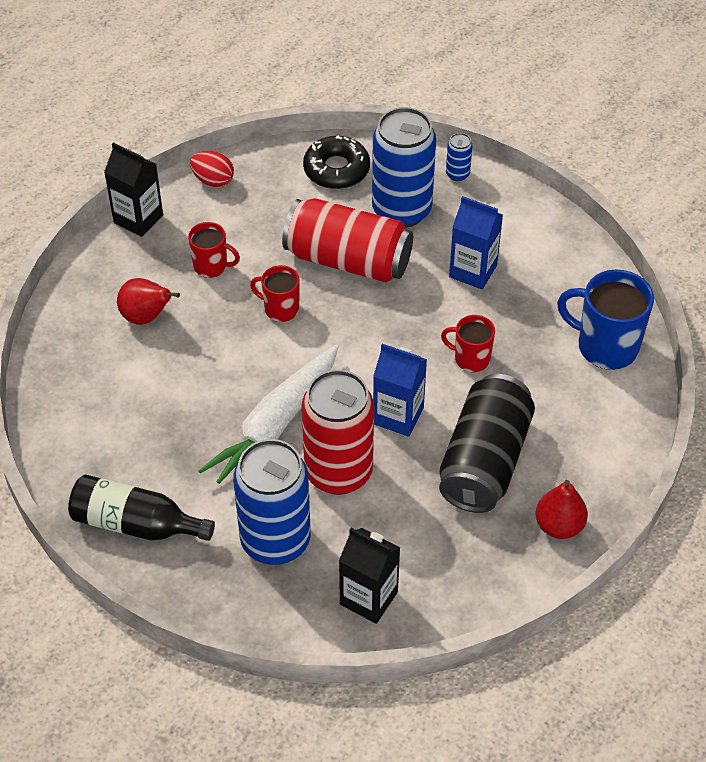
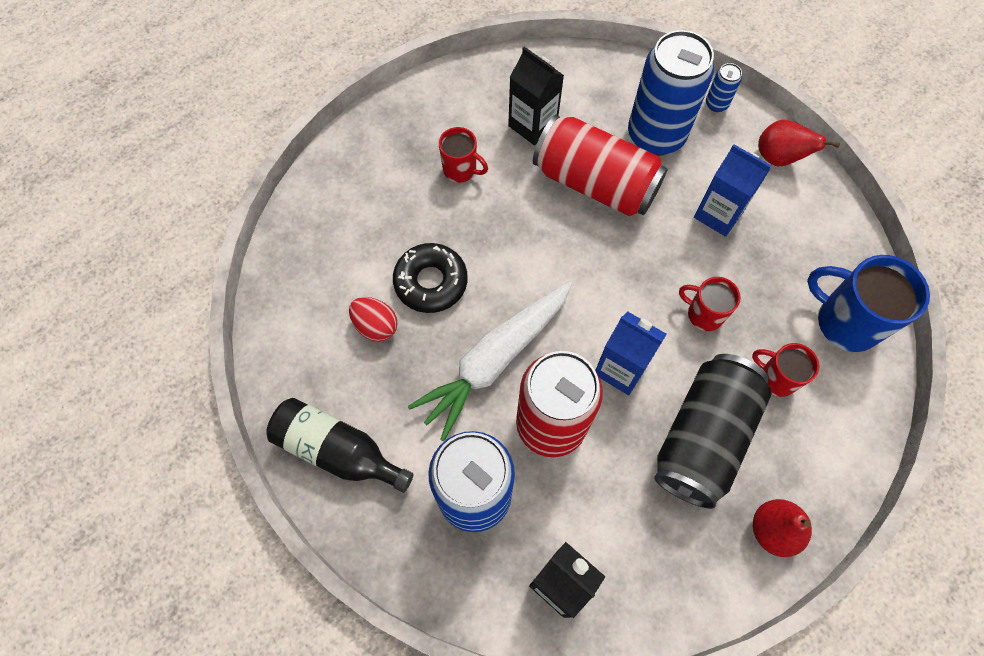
camera: 10 degrees right, 15 degrees up
black carton [104,143,163,237] -> black carton moved to [508,47,564,145]
red pear [117,278,180,325] -> red pear moved to [758,120,840,166]
red egg [190,151,234,187] -> red egg moved to [349,297,398,342]
red mug [250,265,300,322] -> red mug moved to [752,343,819,397]
black donut [303,136,370,189] -> black donut moved to [393,243,468,313]

